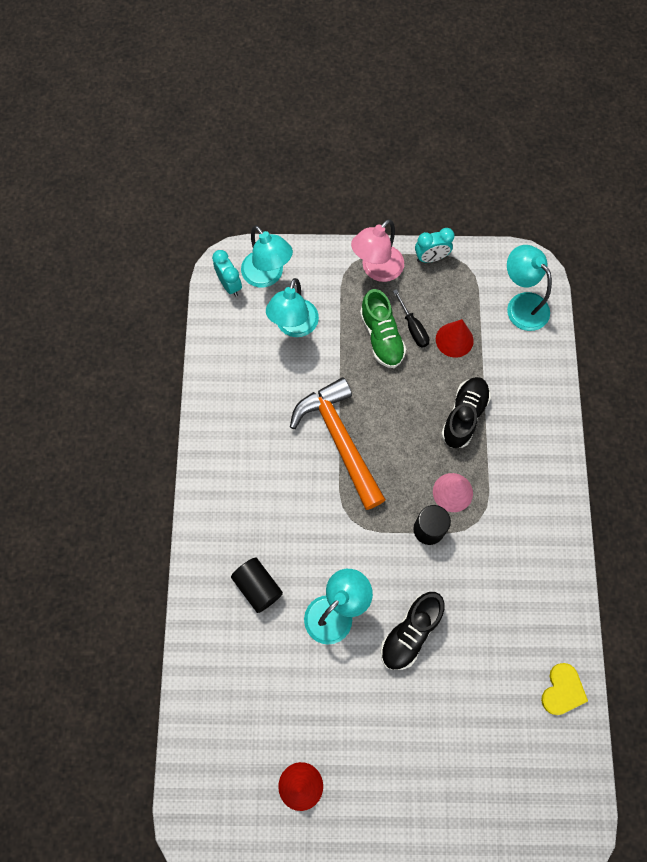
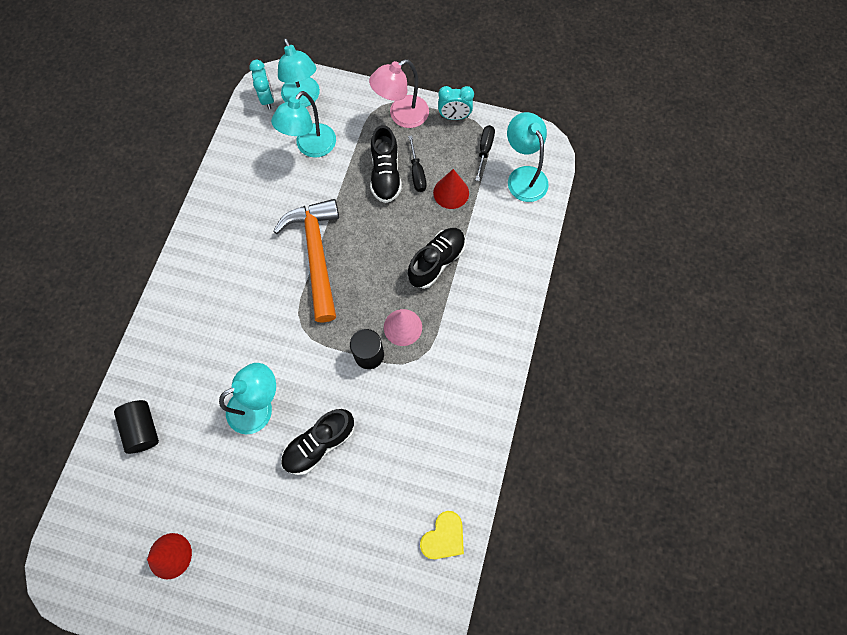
camera: 15 degrees right, 0 degrees up
black cylinder [231,557,283,613] -> black cylinder moved to [114,400,159,454]
green shoe [360,289,406,368] -> black shoe [370,125,402,203]
none -> black screwdriver [475,125,495,181]

